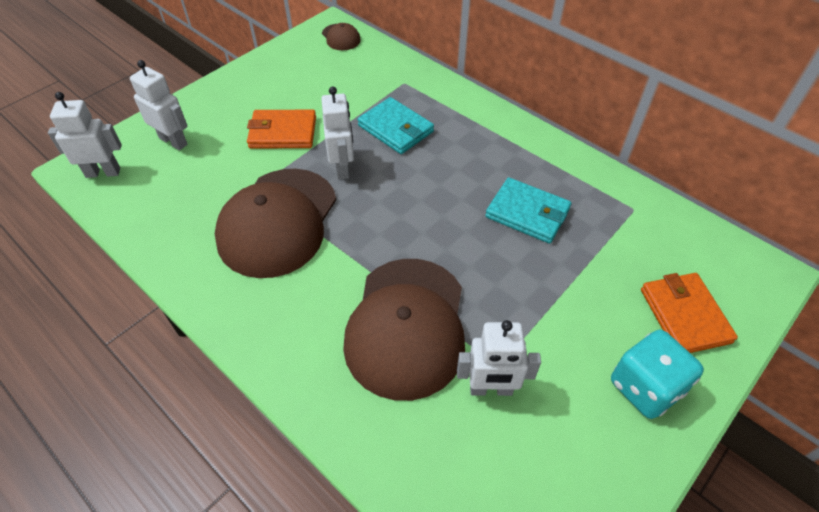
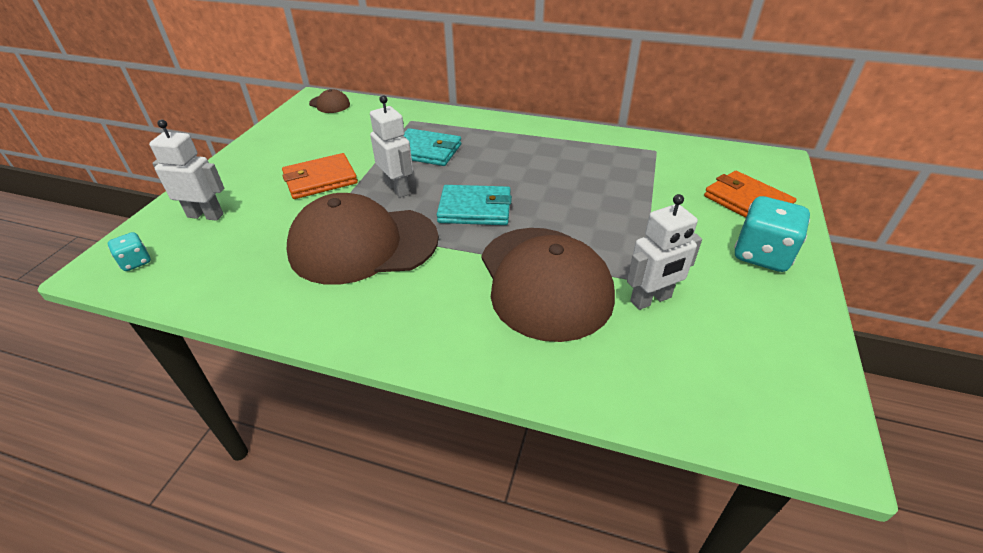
camera: 25 degrees left, 10 degrees down
white robot [48,92,122,178] -> turquoise dice [108,232,151,271]
brown cap [215,169,336,278] -> brown cap turned 90 degrees clockwise [287,193,439,285]
turquoise wallet [485,177,571,244] -> turquoise wallet moved to [437,185,512,225]

